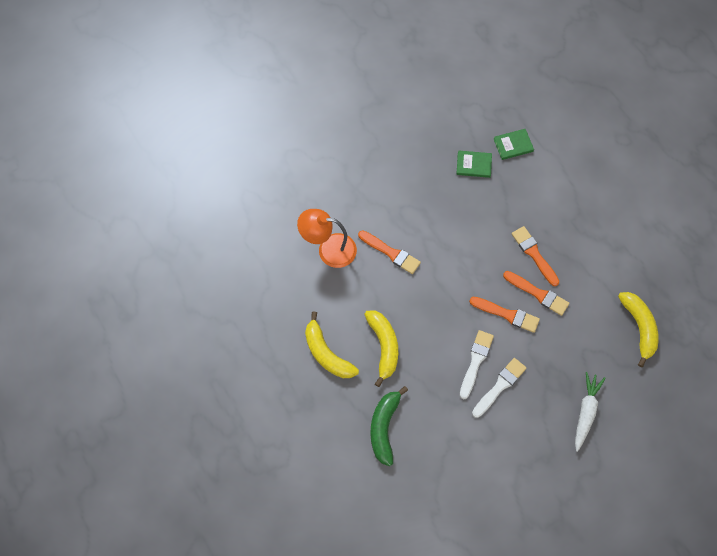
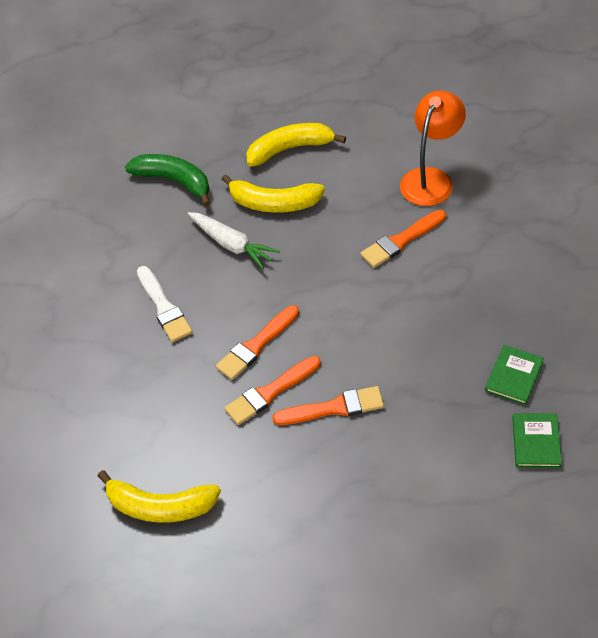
camera: 115 degrees right, 15 degrees down
white brush [460,330,494,399] -> none
white carrot [575,372,605,452] -> white carrot moved to [188,212,279,269]

